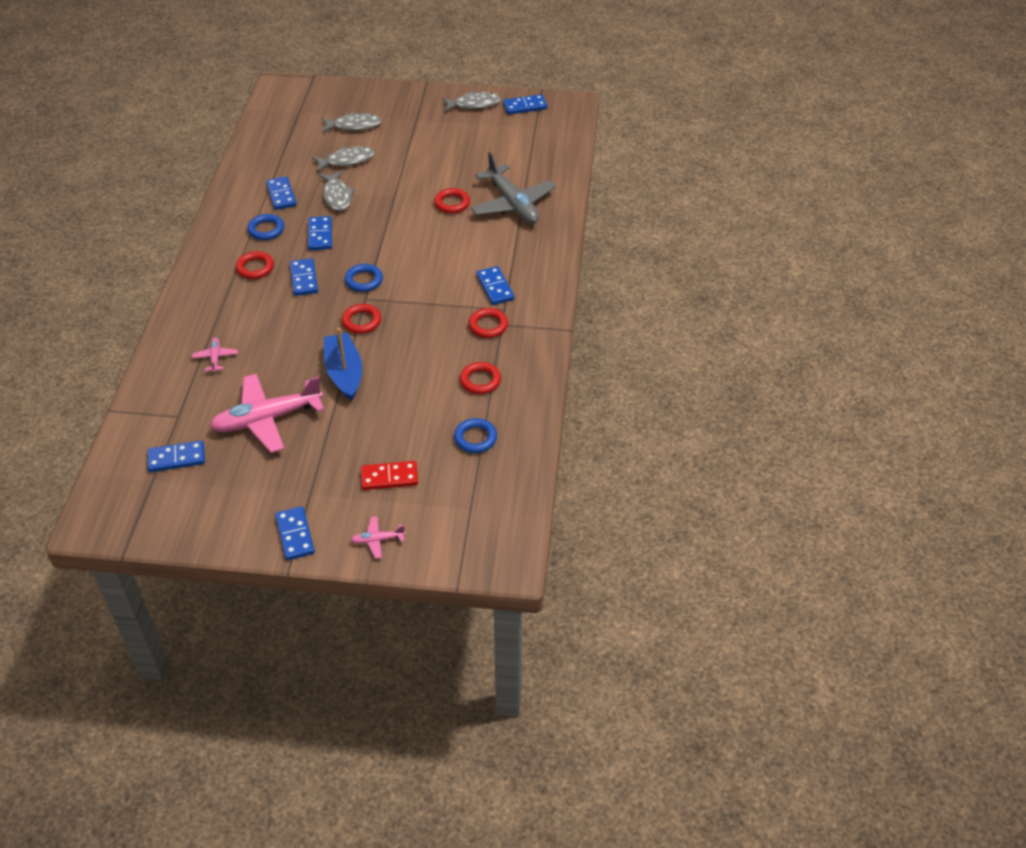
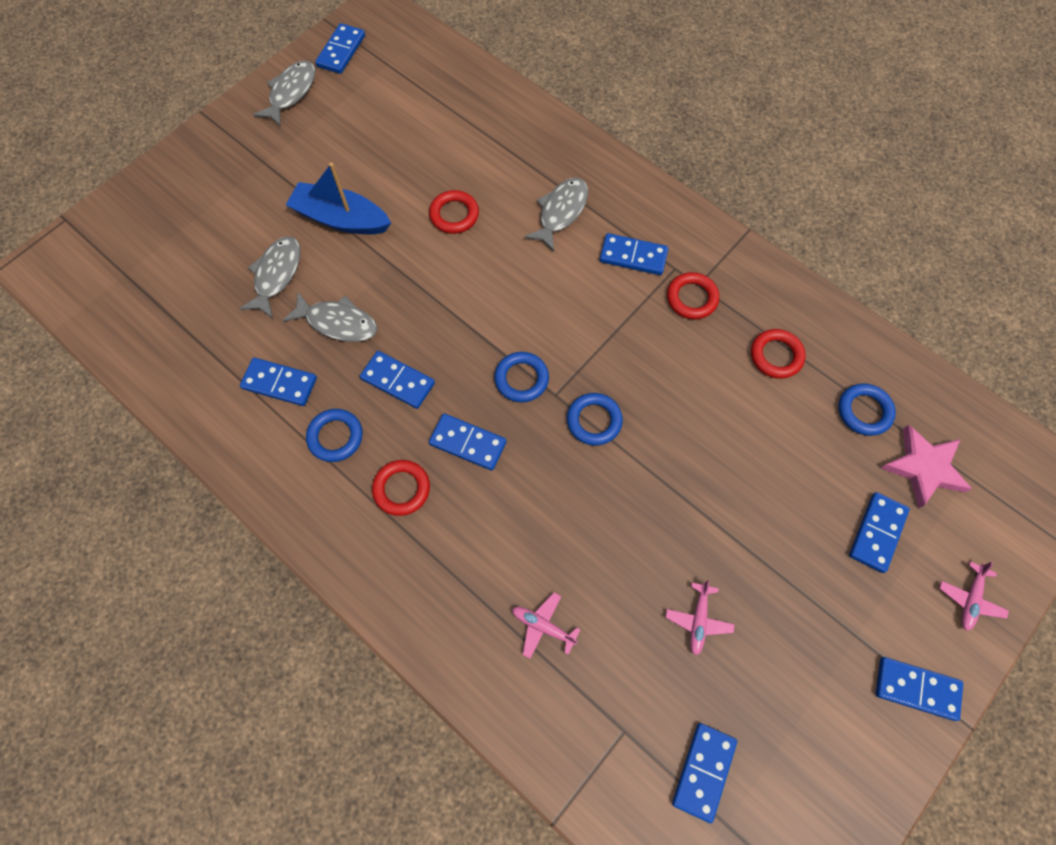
camera: 55 degrees left, 20 degrees up
pink plane [210,374,324,453] -> pink plane [665,580,735,656], size x0.44
grey fish [322,112,382,132] -> grey fish moved to [524,178,588,251]
blue boat [324,328,362,401] -> blue boat moved to [286,162,391,234]
red ring [342,304,381,334] -> blue ring [567,393,623,445]
red domino [361,461,418,490] -> blue domino [849,492,910,573]
grey plane [471,152,556,224] -> none
none -> pink star [881,425,972,508]

